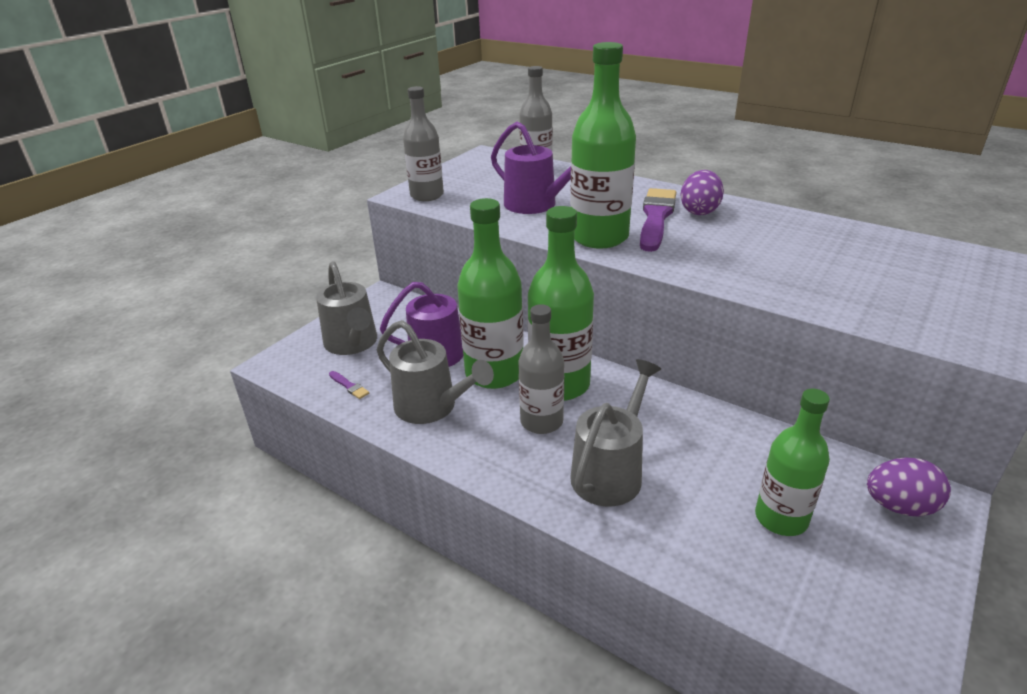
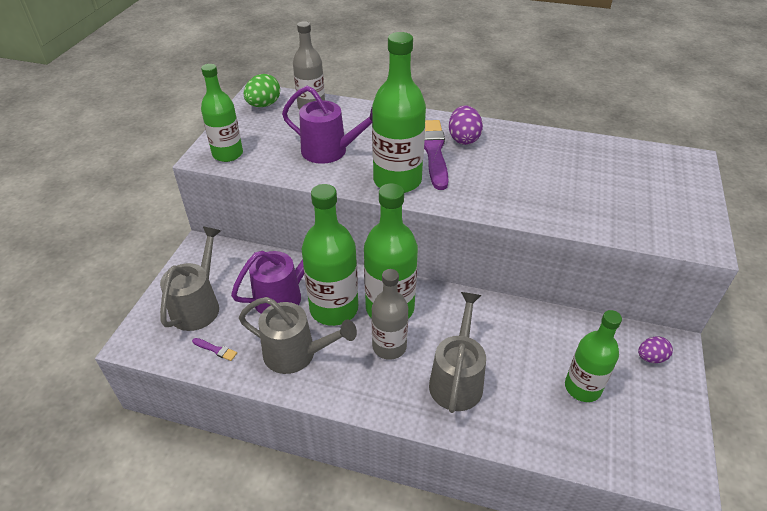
camera: 20 degrees left, 10 degrees up
grey watering can [316,261,377,355] -> grey watering can turned 120 degrees counterclockwise [160,227,221,331]
grey bottle [403,86,444,201] -> green bottle [201,64,243,162]
purple egg [867,457,951,517] -> purple egg [638,336,673,363], size x0.66
none -> green egg [244,74,280,107]

